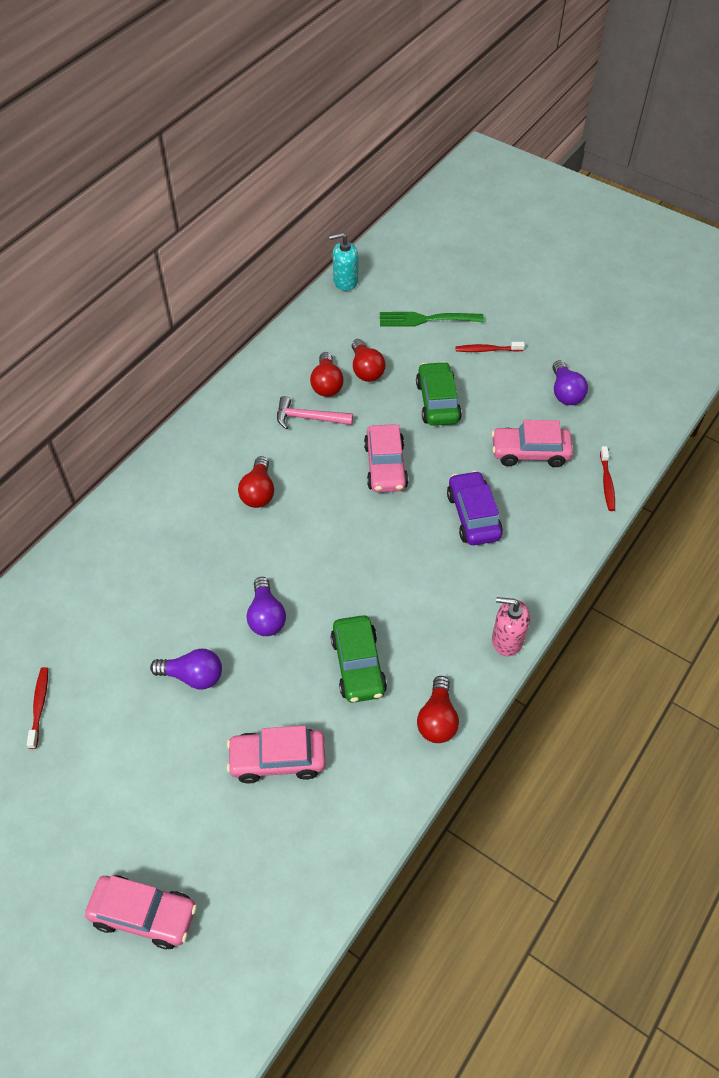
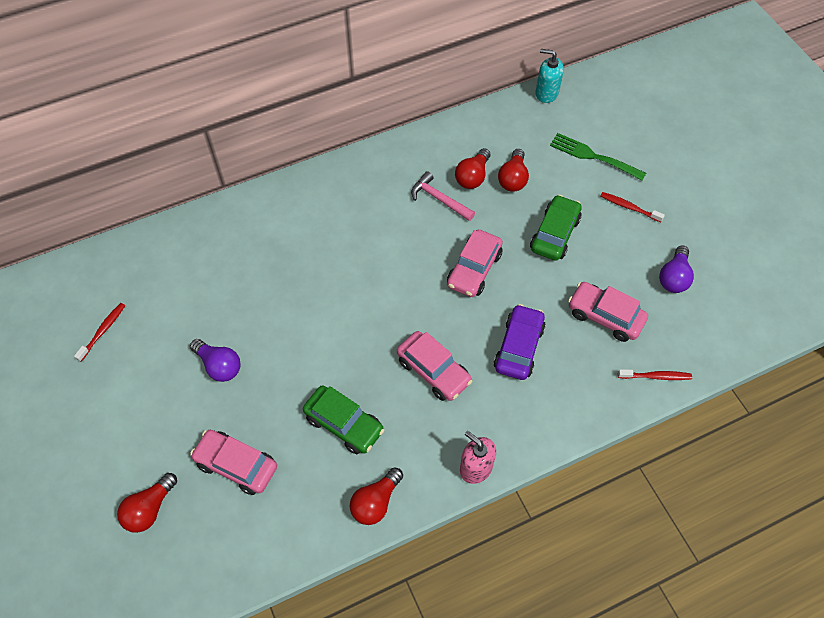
camera: 30 degrees right, 5 degrees up
pink car [85,875,197,949] -> pink car moved to [397,331,472,401]
red light bulb [238,456,274,508] -> red light bulb moved to [117,473,177,533]
purple light bulb [247,577,286,636] -> none
green car [330,615,387,703] -> green car turned 75 degrees counterclockwise [303,385,384,454]
red toothbrush [600,446,615,511] -> red toothbrush turned 120 degrees counterclockwise [618,369,692,380]

